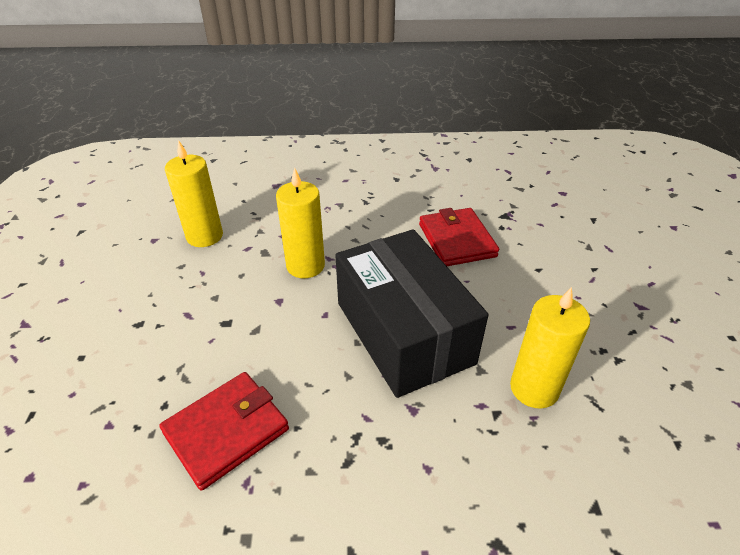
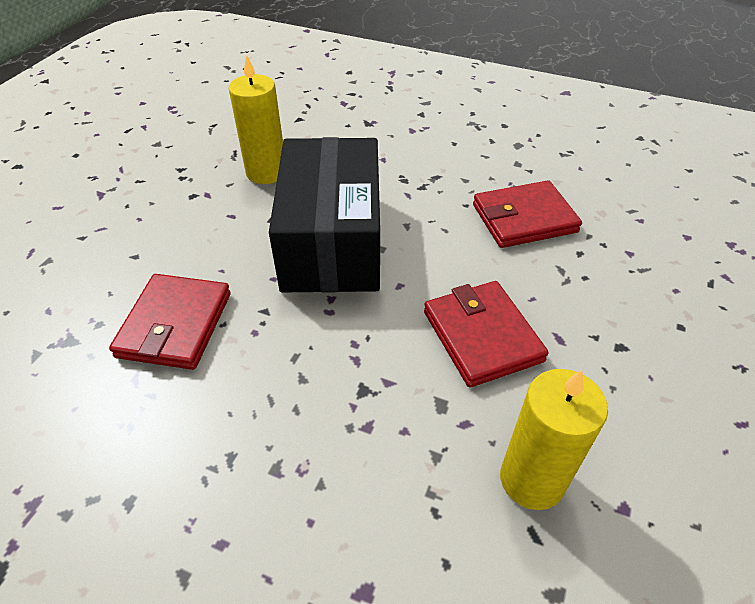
camera: 155 degrees left, 5 degrees up
yellow candle [276,168,325,278] -> none
none -> red wallet [424,281,549,387]

